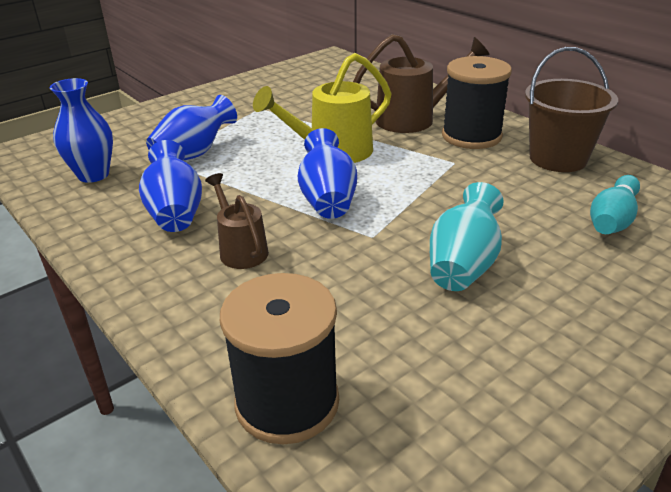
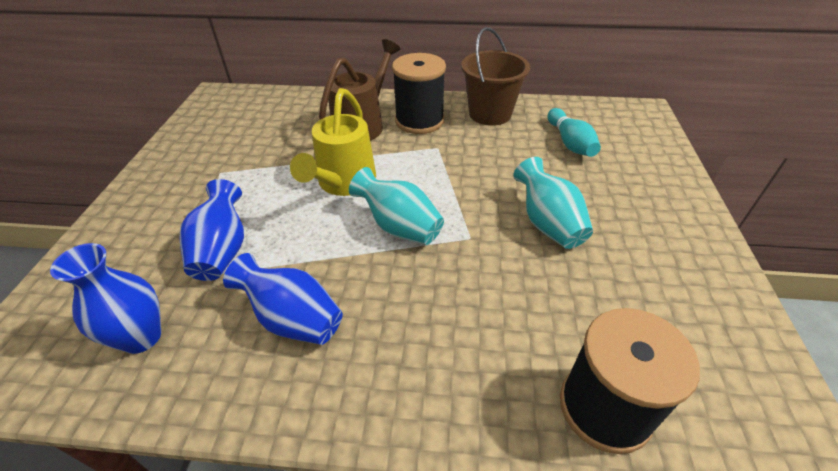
camera: 45 degrees left, 10 degrees up
brown watering can [205,173,269,269] -> none
blue vase [298,128,357,219] -> turquoise vase [349,167,444,245]

